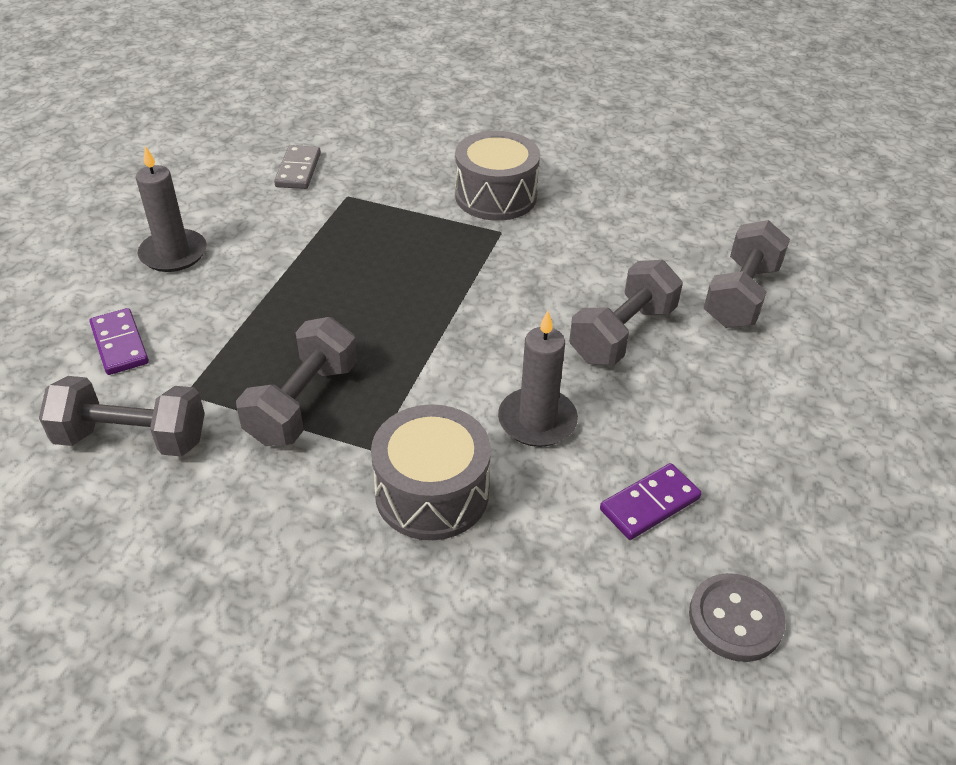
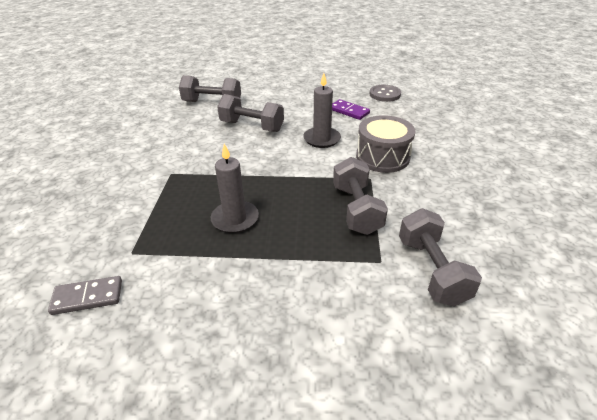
camera: 105 degrees left, 5 degrees down
purple domino [89,308,149,375] -> none
grey candle [136,146,207,272] -> grey candle moved to [211,144,259,233]
grey dumbbell [236,317,357,446] -> grey dumbbell turned 75 degrees clockwise [333,157,388,235]
grey drum [455,131,540,221] -> none

